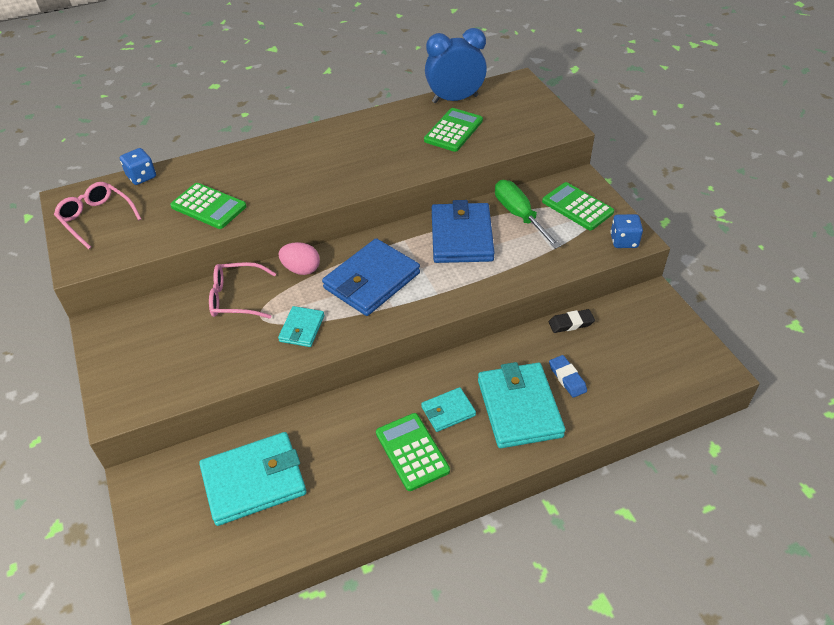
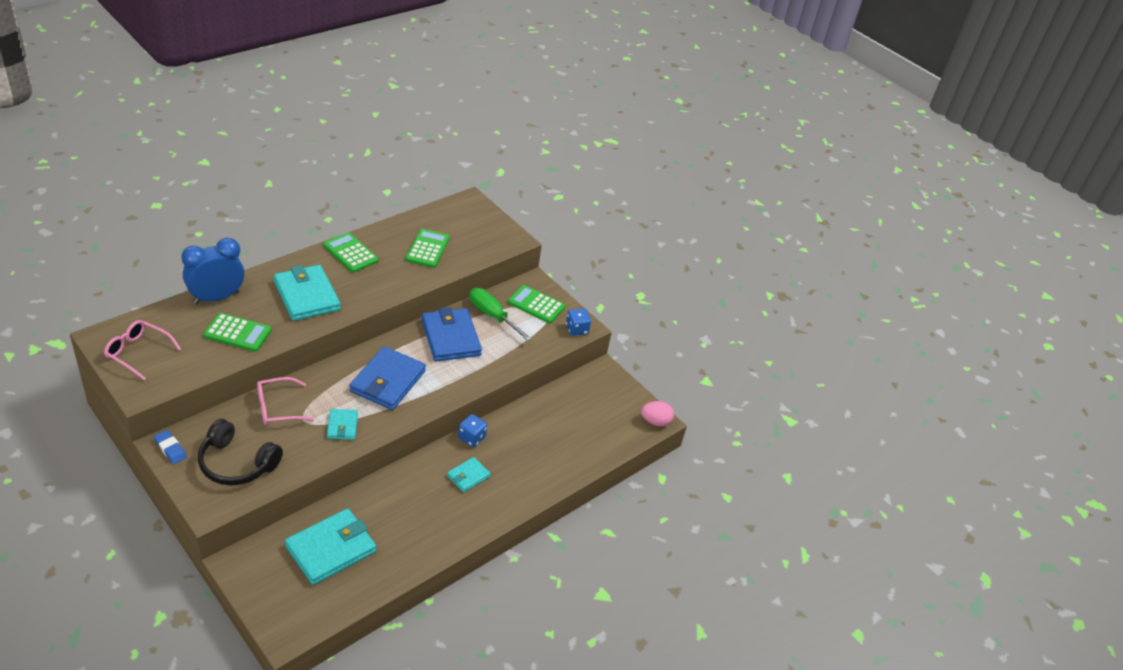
camera: 25 degrees left, 5 degrees down
blue dice [120,148,156,185] -> blue dice moved to [458,414,487,447]
pink egg [278,242,320,275] -> pink egg moved to [641,401,674,426]
green calculator [376,413,450,491] -> green calculator moved to [323,232,378,273]
blue clock [425,28,487,103] -> blue clock moved to [181,238,244,304]
turquoise wallet [478,362,566,448] -> turquoise wallet moved to [274,265,341,321]
black eraser [549,309,595,333] -> none
blue eraser [549,355,587,398] -> blue eraser moved to [154,430,187,464]
none -> black headphones [198,419,283,485]

